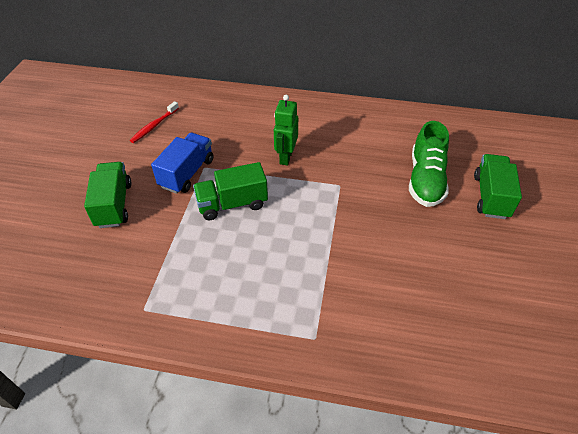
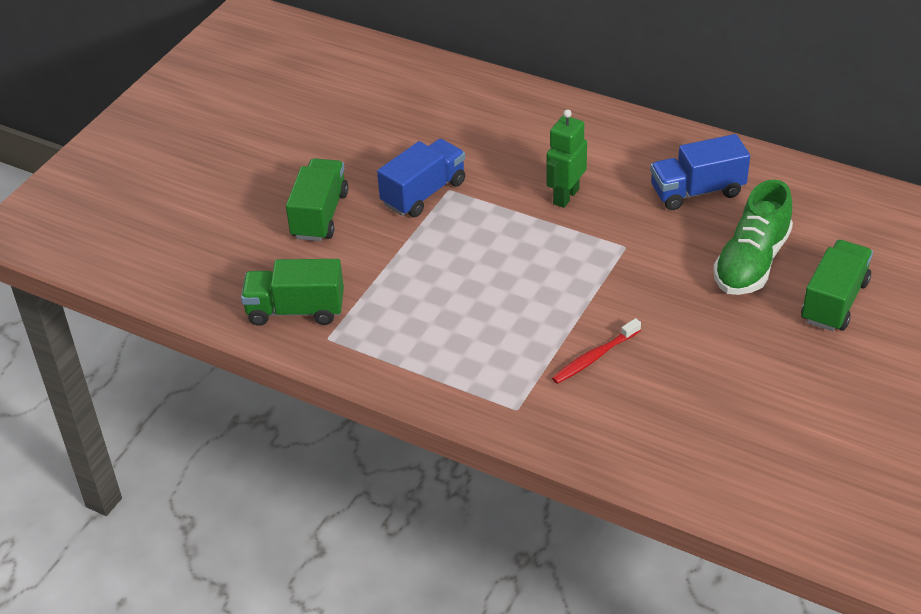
camera: 20 degrees right, 5 degrees down
red toothbrush [130,101,179,143] -> red toothbrush moved to [552,318,641,384]
green truck [193,162,268,220] -> green truck moved to [241,259,344,326]
none -> blue truck [650,134,750,210]

